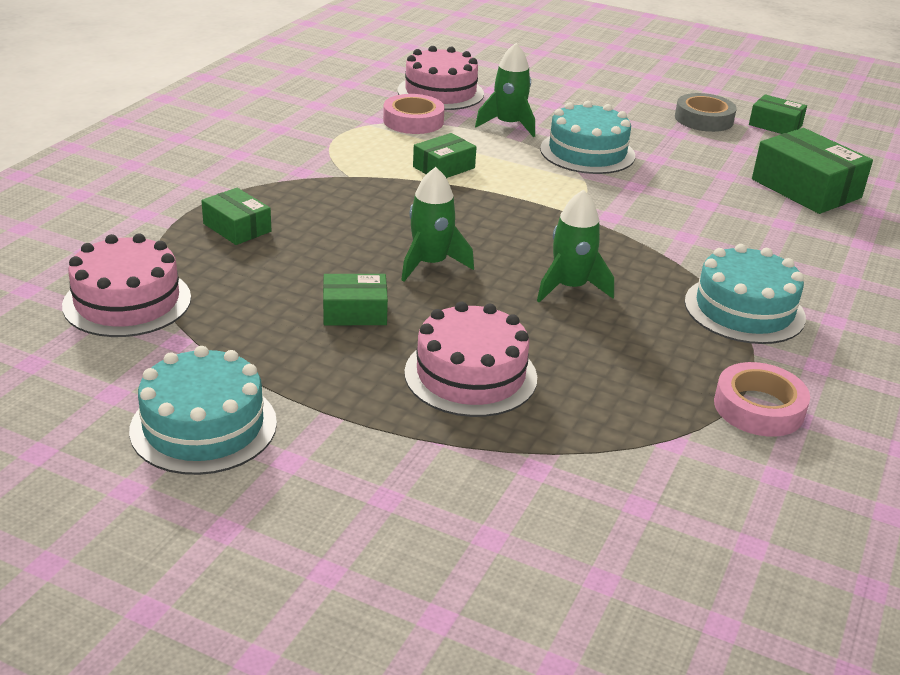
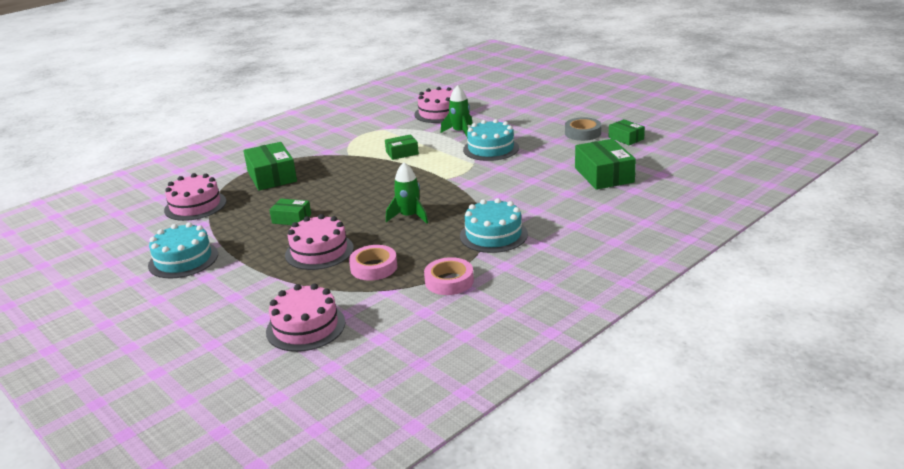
camera: 25 degrees right, 5 degrees down
green box [201,188,271,245] -> green box [243,142,297,191], size x1.74
pink tape [383,94,445,134] -> pink tape moved to [349,245,397,280]
green rocket [401,167,474,282] -> none
none -> pink cake [266,284,345,352]

